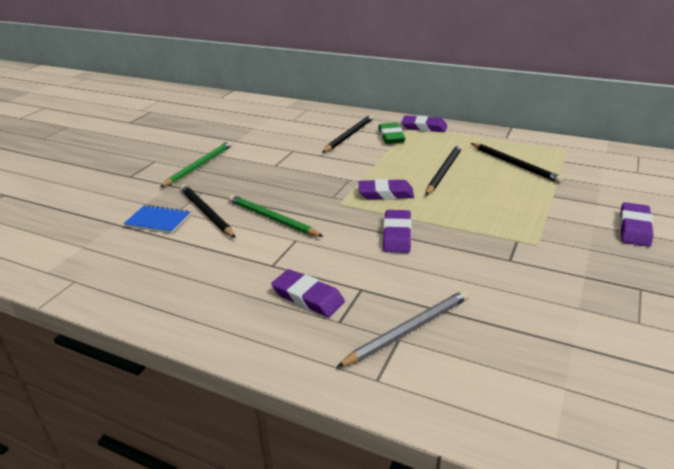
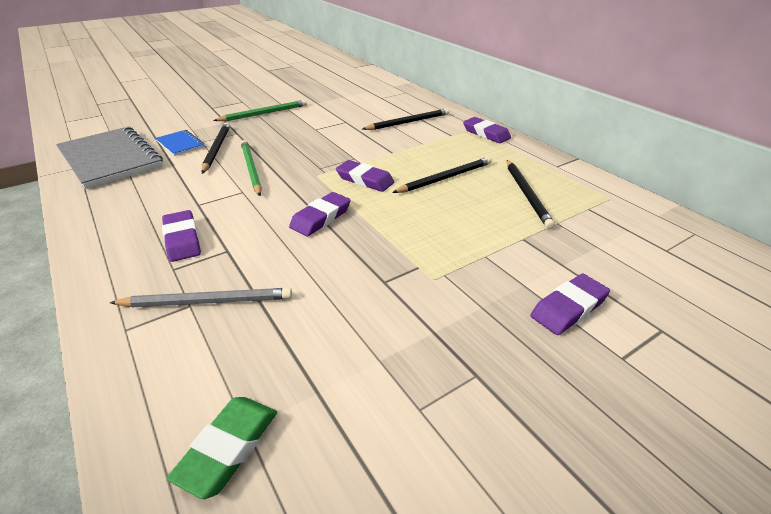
camera: 30 degrees right, 5 degrees up
green eraser [378,122,405,144] -> green eraser moved to [167,397,277,499]
none -> grey notebook [56,126,163,189]

